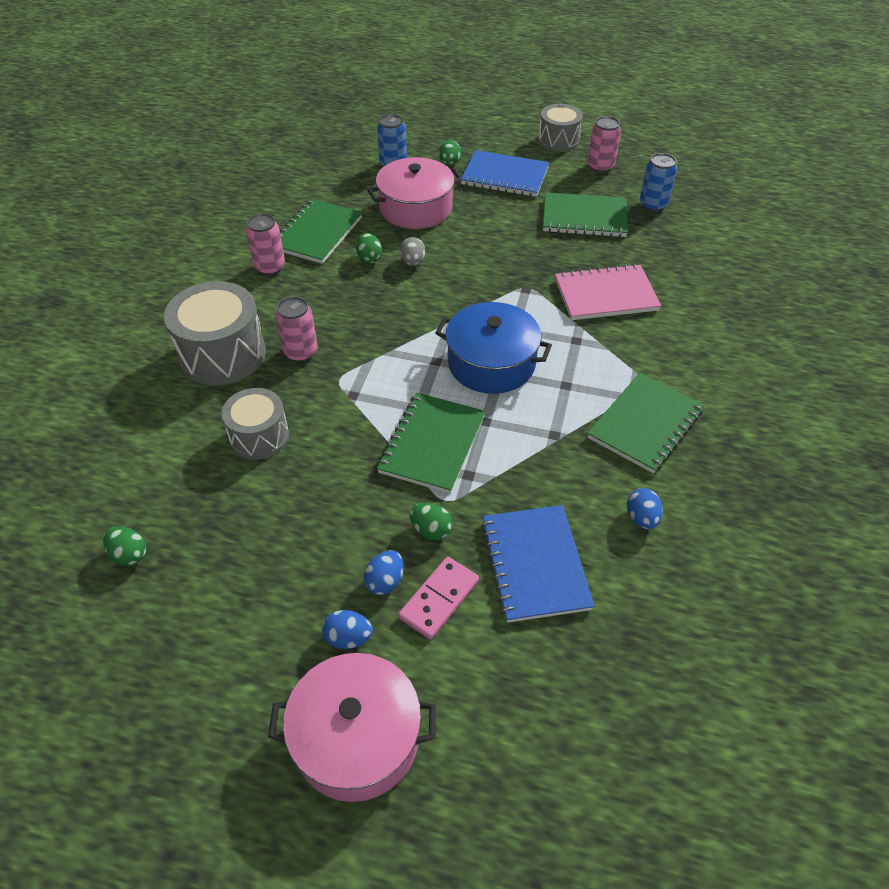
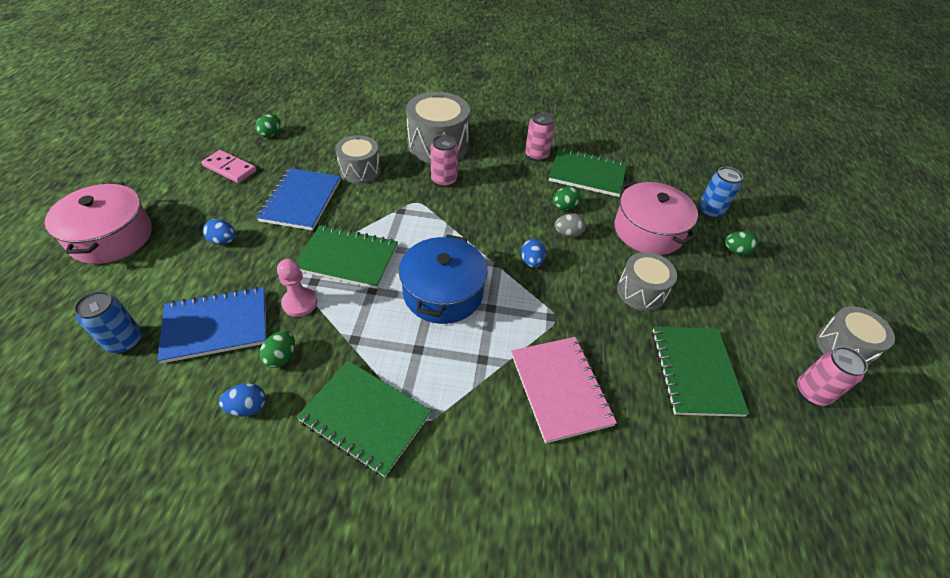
camera: 80 degrees right, 0 degrees up
blue egg [322,610,373,649] -> blue egg moved to [521,239,546,268]
pink domino [398,557,479,639] -> pink domino moved to [201,150,256,183]
green egg [410,503,453,540] -> green egg moved to [259,331,295,368]
blue notebook [461,150,549,197] -> blue notebook moved to [256,168,341,230]
blue can [640,153,677,212] -> blue can moved to [74,291,142,354]
none -> pink pawn [277,259,317,317]
none -> grey drum [617,252,677,311]

